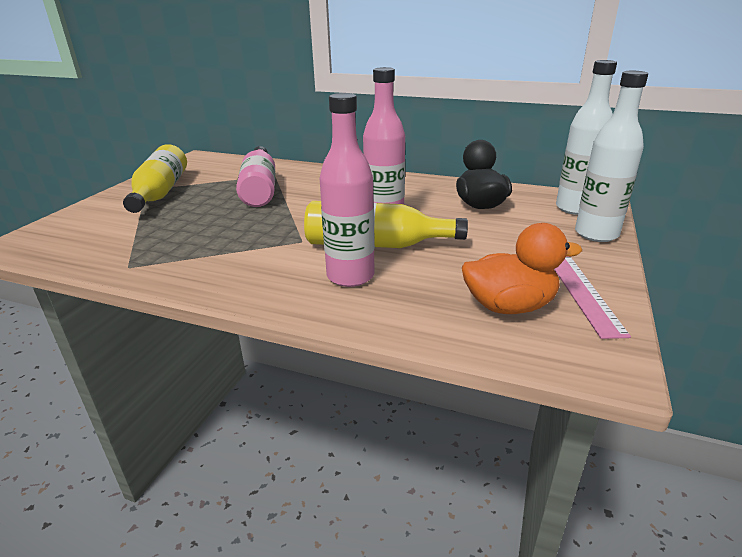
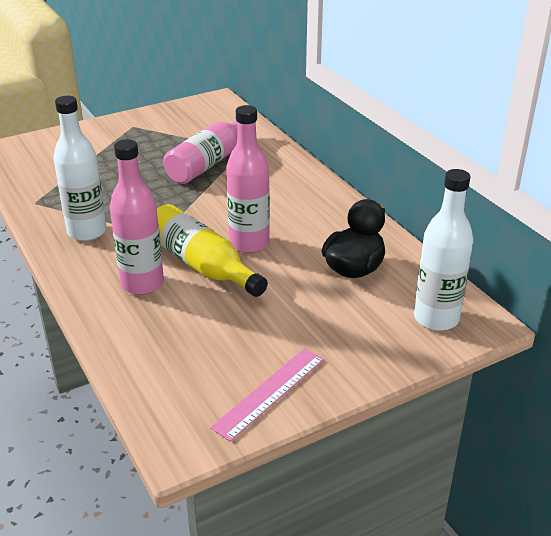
camera: 40 degrees right, 5 degrees up
yellow bottle [123,144,187,213] -> none
orange duck [462,223,582,314] -> none
white bottle [575,71,648,242] -> white bottle moved to [54,96,107,241]

